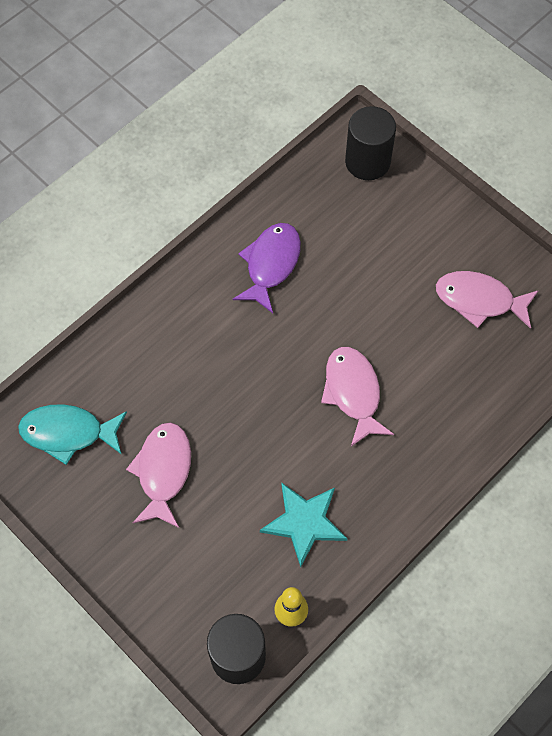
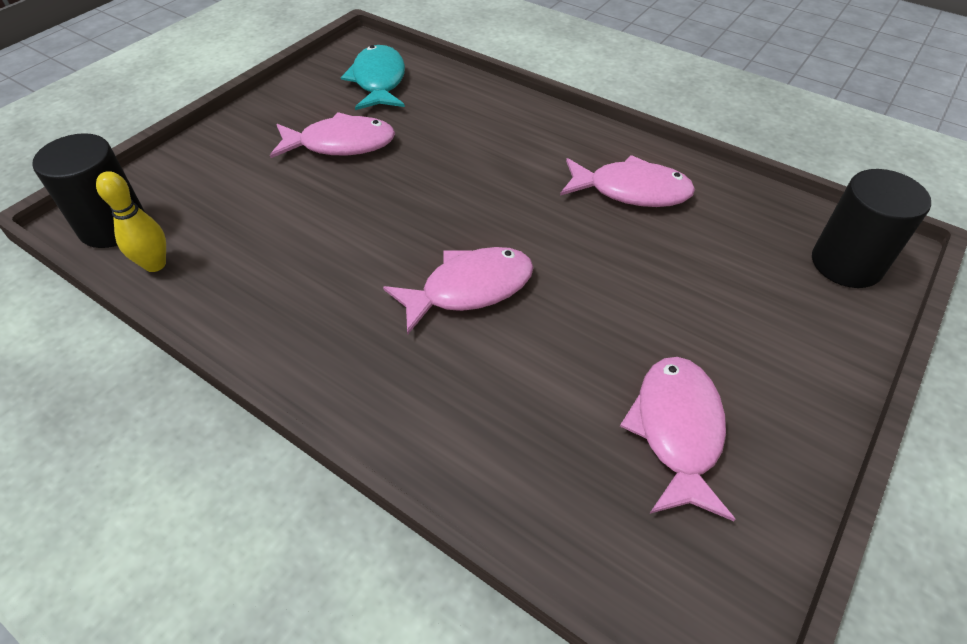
camera: 80 degrees right, 15 degrees down
purple fish [233,223,301,313] -> pink fish [560,155,695,207]
turquoise star [260,483,348,568] -> none

